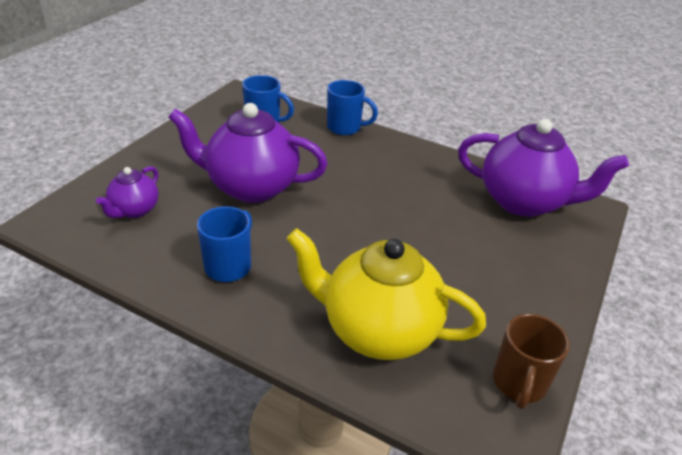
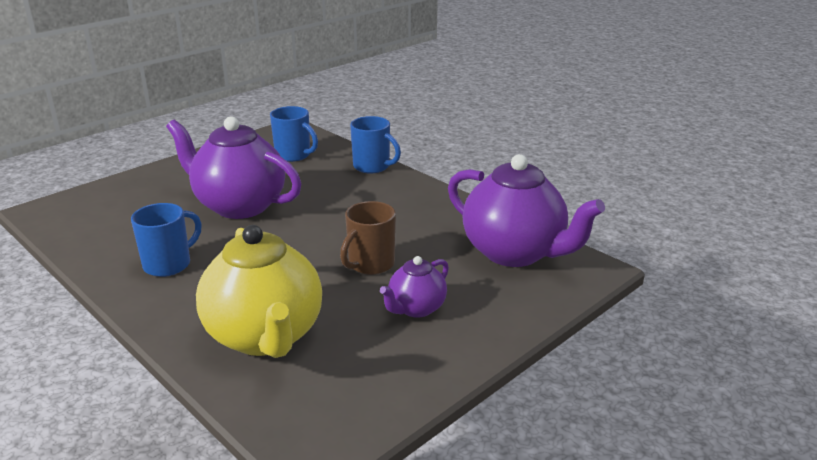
camera: 20 degrees right, 10 degrees down
purple teapot [96,166,159,218] -> purple teapot moved to [380,256,449,318]
yellow teapot [287,228,486,360] -> yellow teapot turned 150 degrees counterclockwise [196,225,322,358]
brown mug [493,314,570,409] -> brown mug moved to [340,201,396,275]

